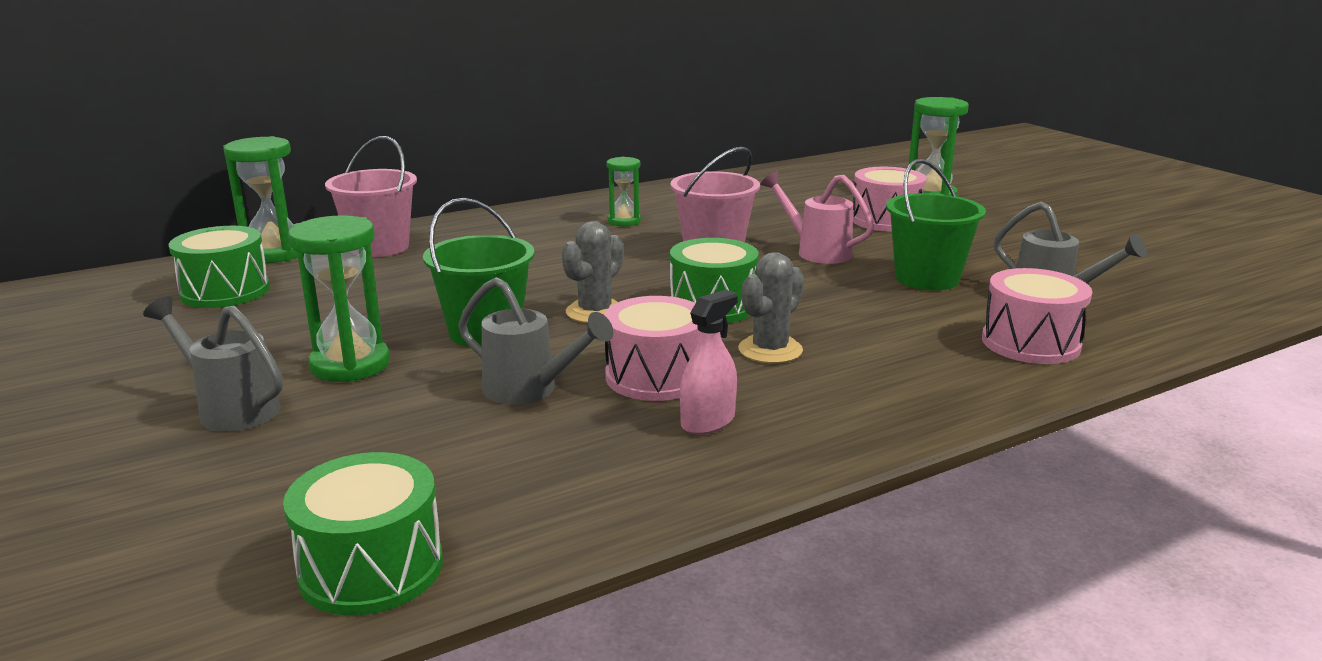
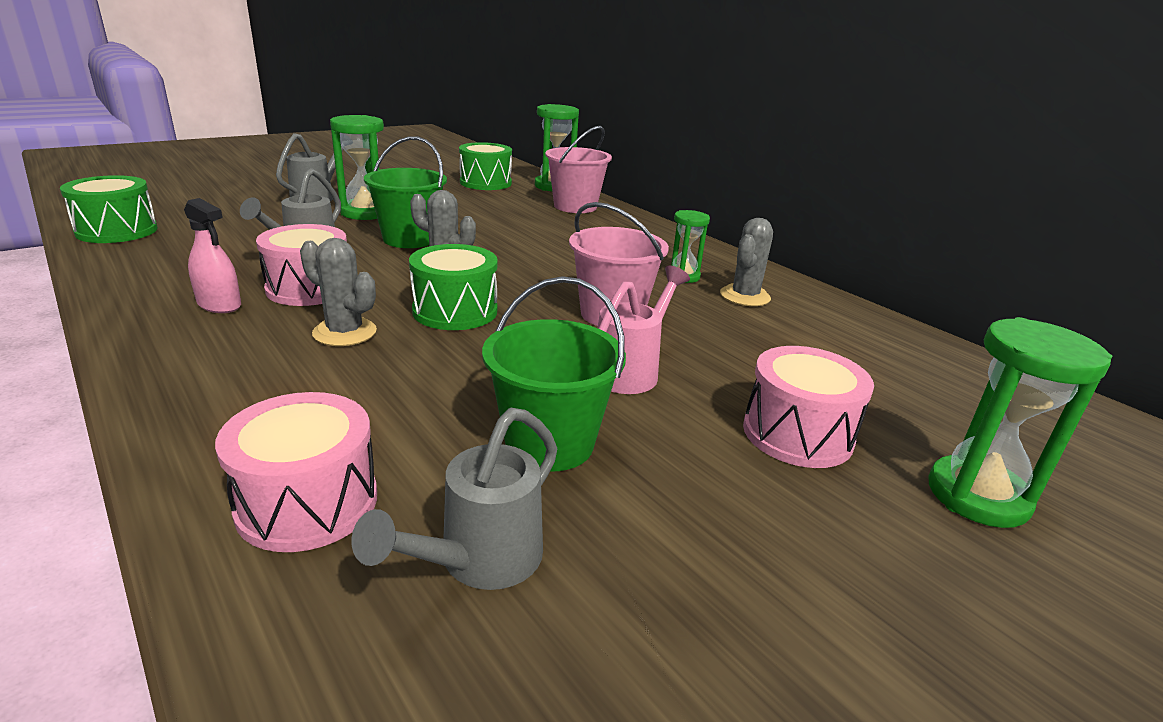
camera: 80 degrees right, 5 degrees up
none -> grey cactus [720,218,773,306]

